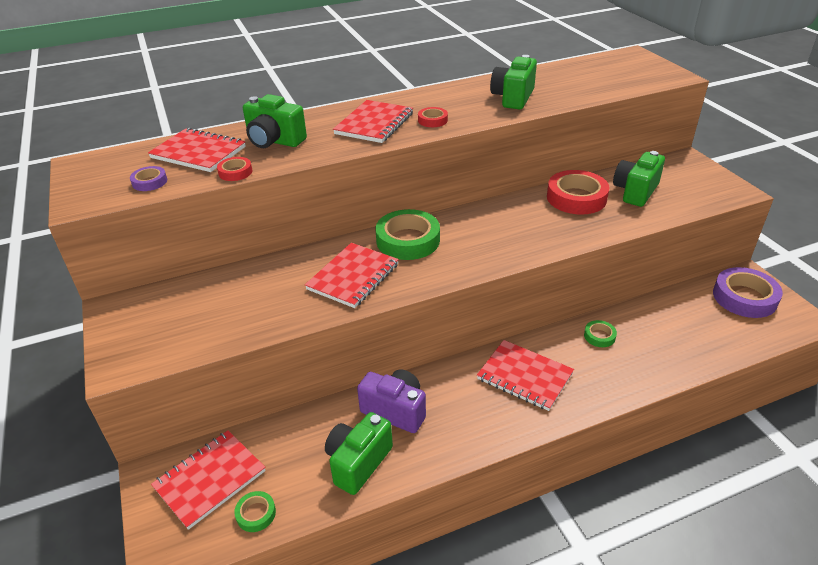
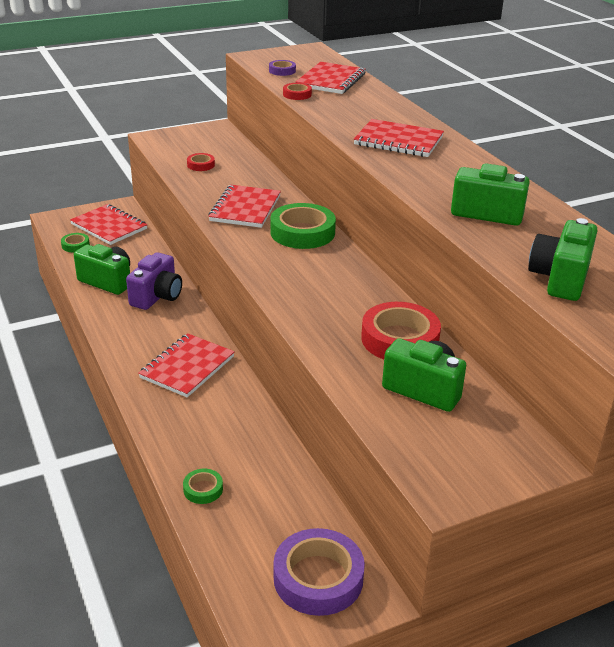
camera: 85 degrees right, 5 degrees down
green camera [243,94,307,148] -> green camera moved to [528,218,598,301]
red notebook [305,243,399,308] -> red notebook turned 75 degrees clockwise [208,185,281,228]
red tape [418,107,448,127] -> red tape moved to [187,153,215,171]
green tape [584,320,617,347] -> green tape moved to [183,469,223,504]

